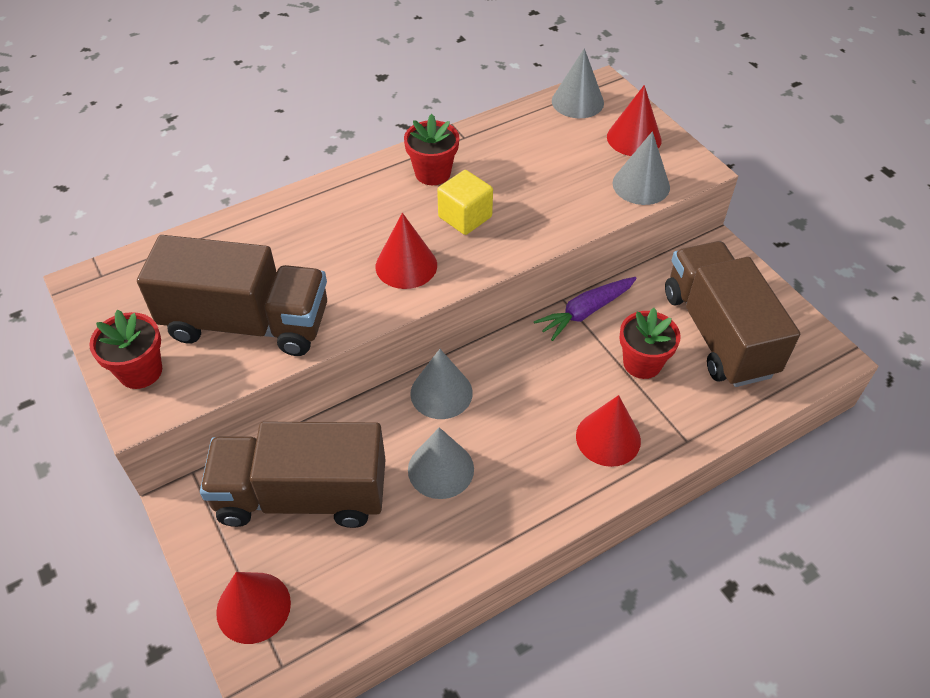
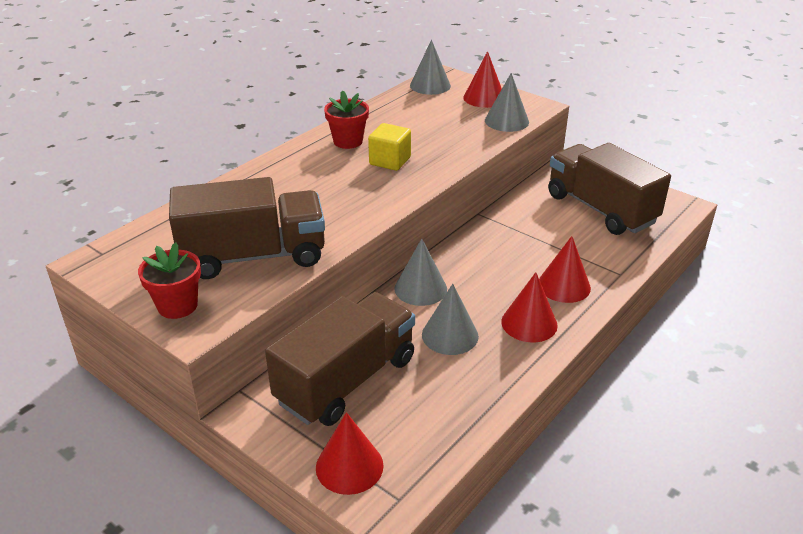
camera: 20 degrees left, 15 degrees down
brown truck [200,422,386,528] -> brown truck turned 150 degrees clockwise [265,292,415,426]
red cone [376,213,437,289] -> red cone moved to [501,272,558,342]
purple carrot [534,277,637,341] -> none
red flower pot [619,308,681,379] -> none

